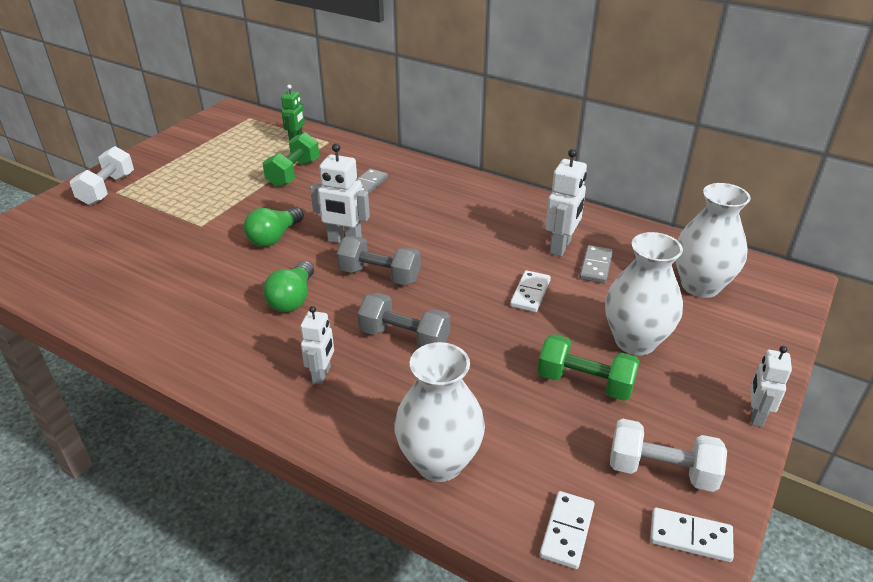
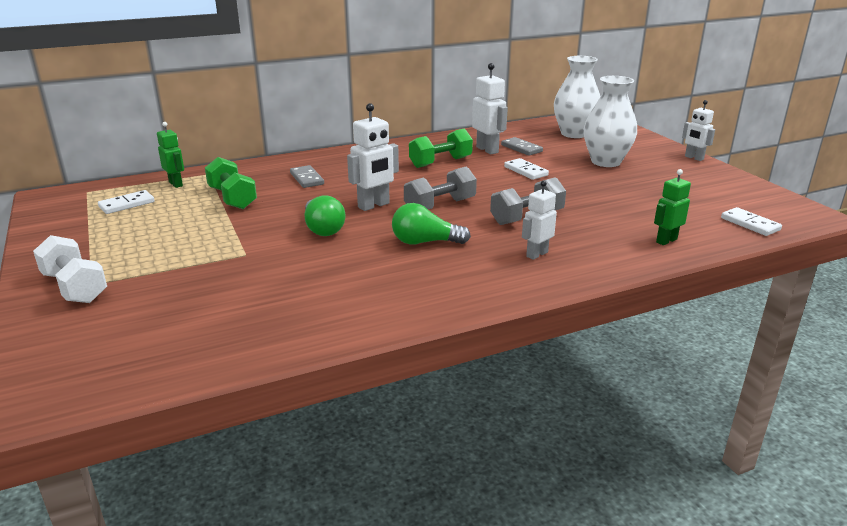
camera: 55 degrees left, 10 degrees down
green light bulb [263,261,314,313] -> green light bulb turned 135 degrees clockwise [392,203,471,244]
white robot [300,306,334,385] -> white robot turned 90 degrees counterclockwise [522,181,557,260]
white vase [394,342,485,482] -> green robot [654,169,691,245]
green dumbbell [537,334,640,401] -> green dumbbell moved to [409,129,473,168]
white dumbbell [610,419,727,492] -> none
white domino [650,507,734,562] -> white domino moved to [98,190,155,214]

